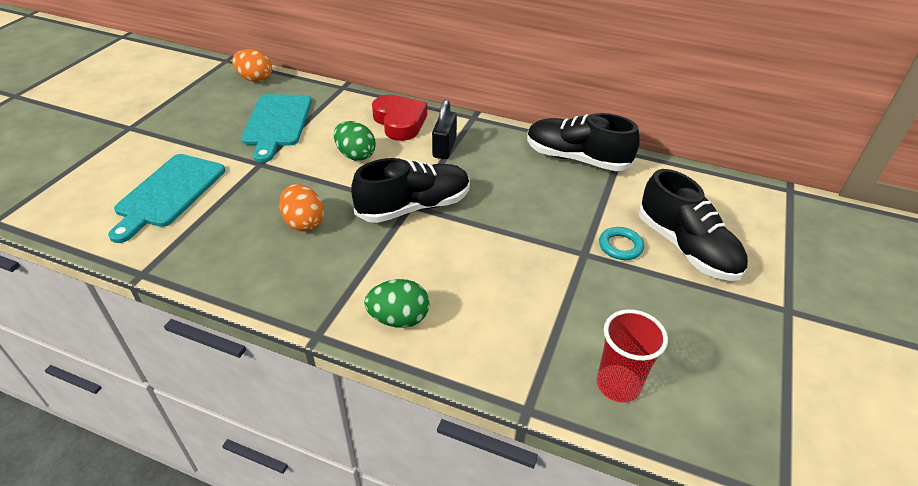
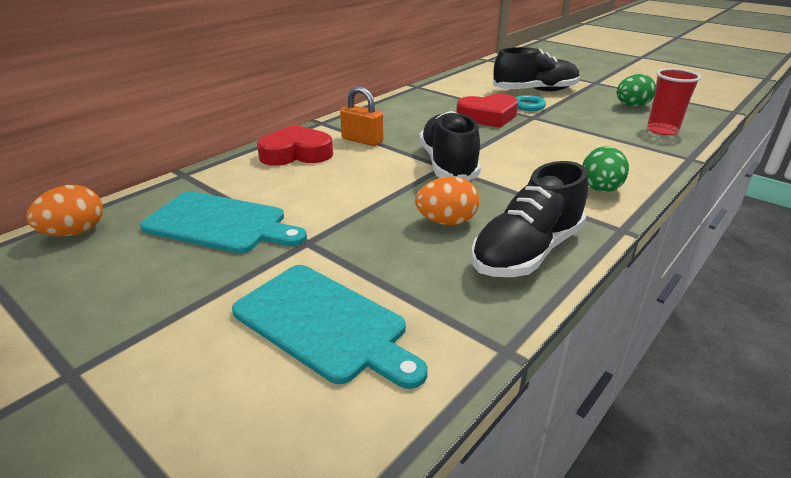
camera: 70 degrees left, 10 degrees down
green egg [334,121,376,161] -> green egg moved to [617,74,656,107]
black padlock [432,100,457,159] -> orange padlock [340,86,383,146]
black shoe [527,113,640,171] -> black shoe moved to [471,161,588,277]
none -> red heart [456,94,518,128]

